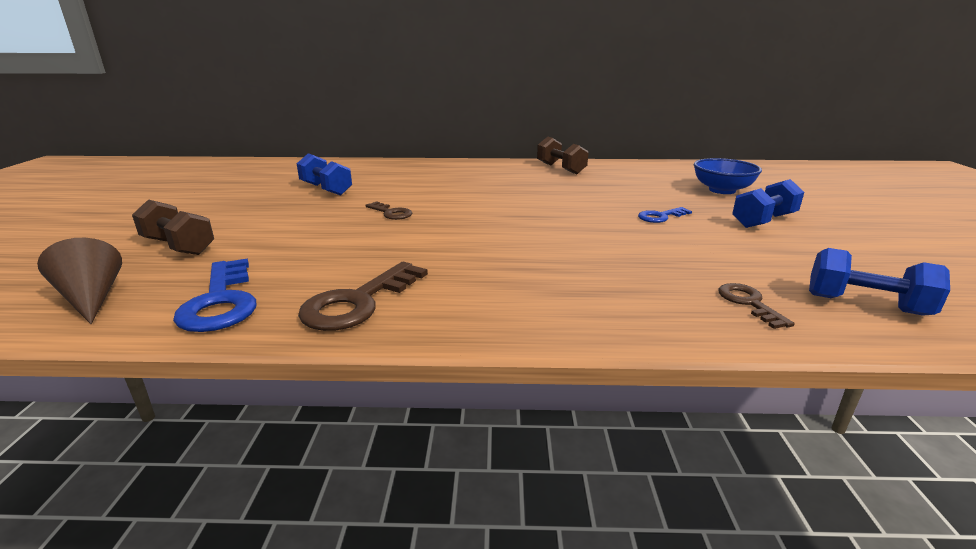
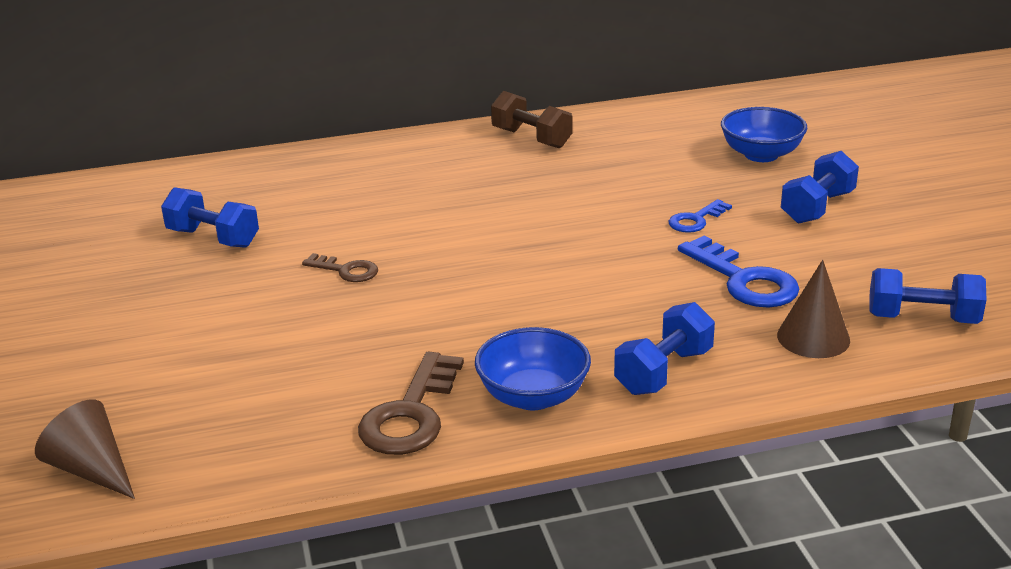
camera: 15 degrees left, 5 degrees up
brown dumbbell [132,199,214,255] -> none
blue key [173,258,257,332] -> blue key moved to [678,235,799,308]
brown key [719,283,795,329] -> brown cone [777,260,850,358]
none -> blue bowl [475,327,591,410]
none -> blue dumbbell [614,302,715,395]

